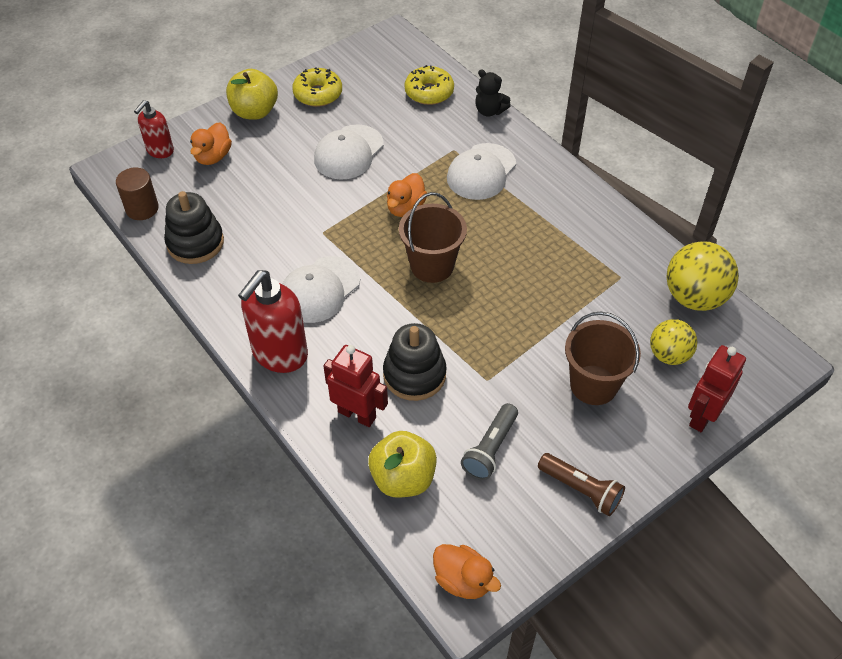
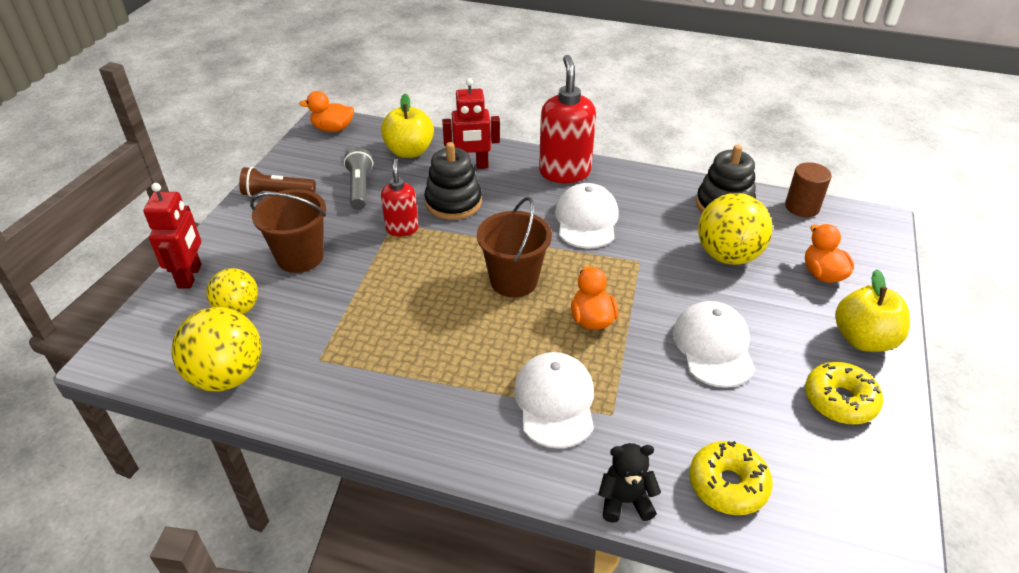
camera: 145 degrees right, 10 degrees down
red soap dispenser [134,100,174,158] -> red soap dispenser moved to [381,159,419,236]
none -> yellow ball [698,193,773,265]

